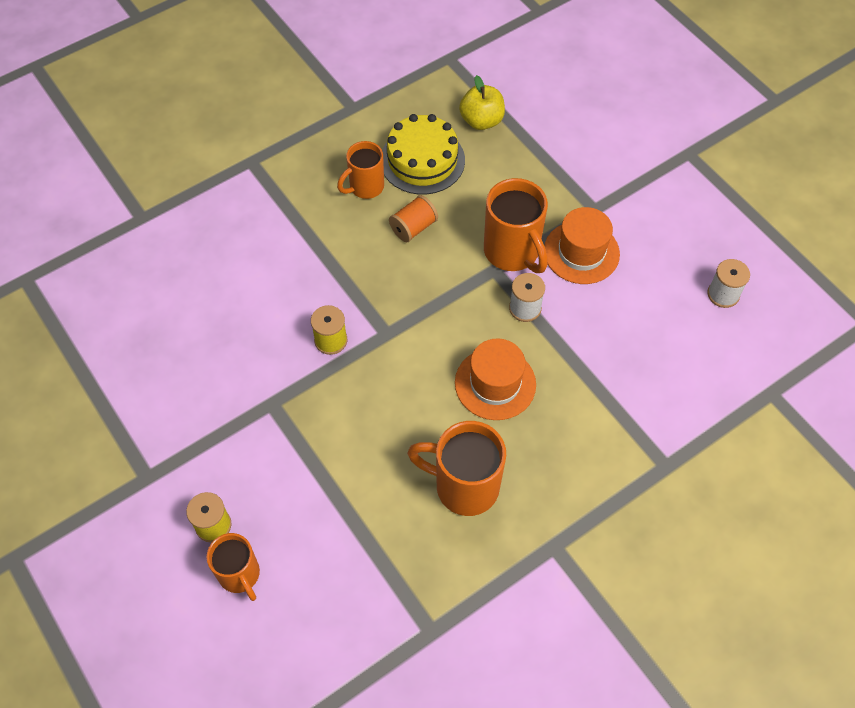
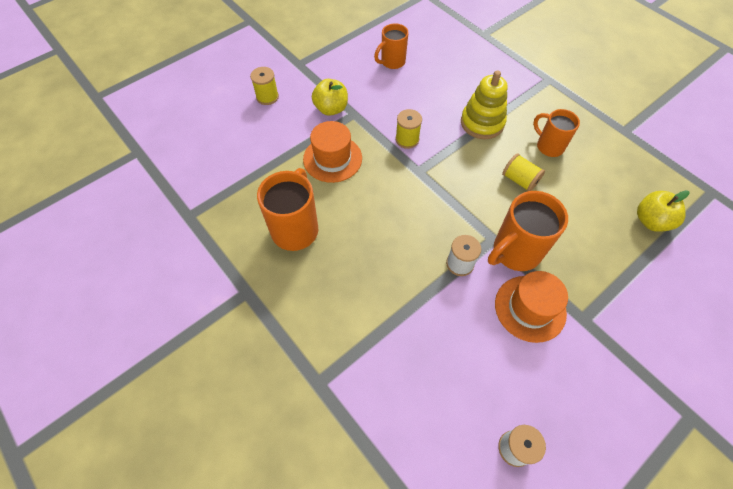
camera: 85 degrees right, 0 degrees up
orange mug [206,533,260,601] -> orange mug moved to [374,23,409,69]
yellow cake [382,114,465,195] -> none
orange spool [389,195,438,242] -> yellow spool [502,153,545,191]
orange hat [455,338,536,420] -> orange hat moved to [303,121,362,183]
none -> yellow apple [312,79,348,116]
none -> yellow stacking toy [461,70,508,139]

